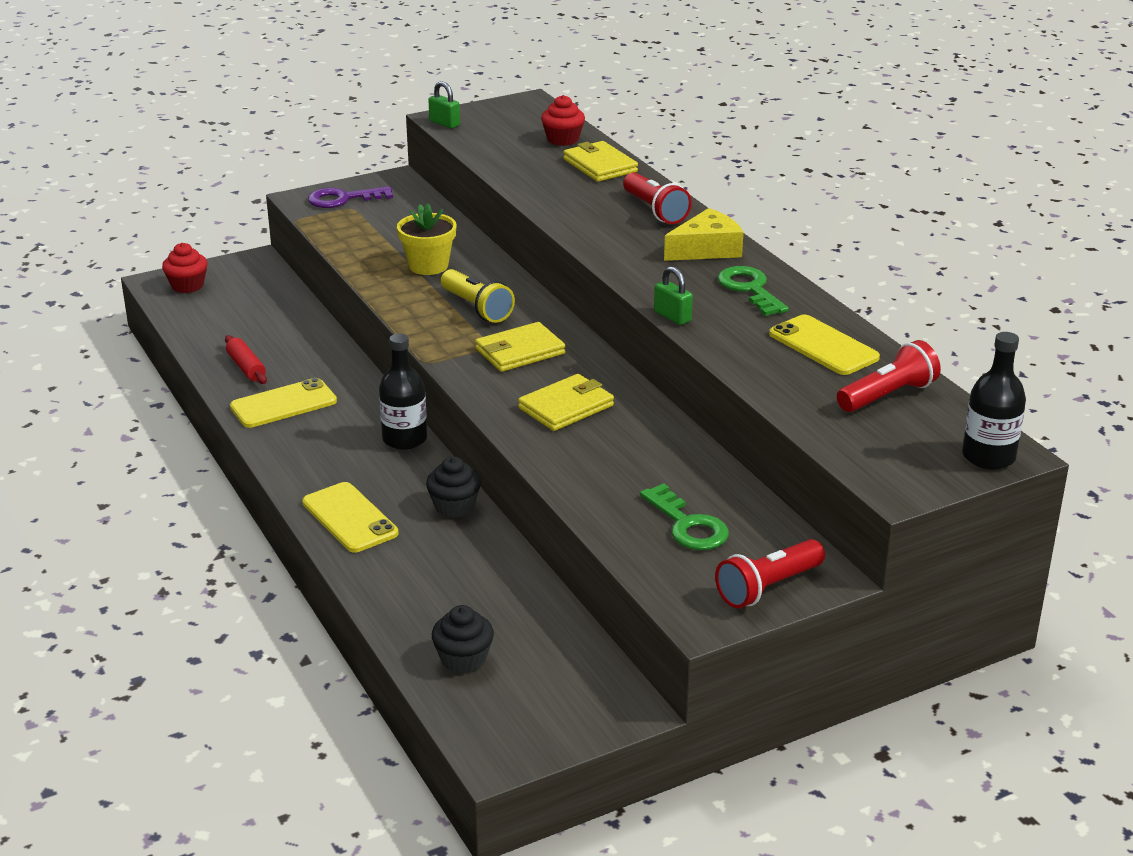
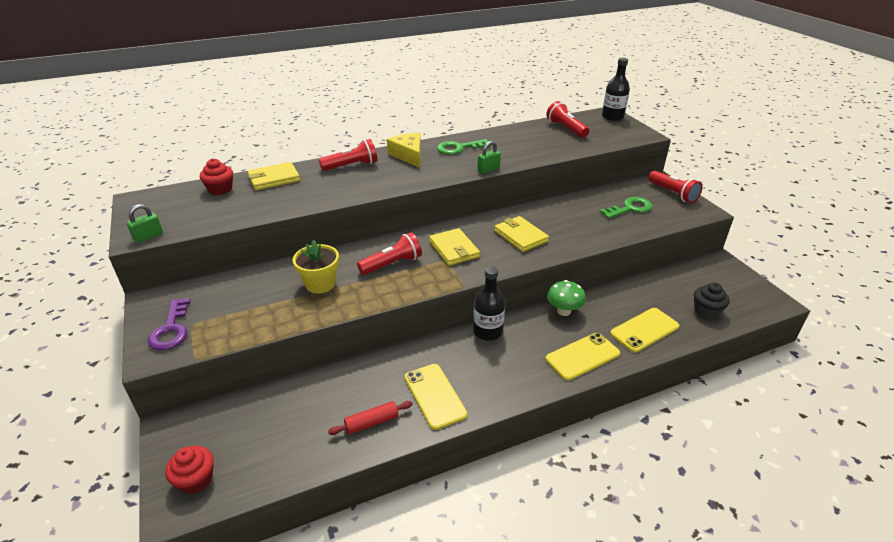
camera: 85 degrees left, 5 degrees up
black cupcake [426,456,481,518] -> green mushroom [547,280,586,316]
yellow flashlight [441,269,515,323] -> red flashlight [357,232,422,275]
yellow phone [769,315,880,375] -> yellow phone moved to [610,308,679,353]

